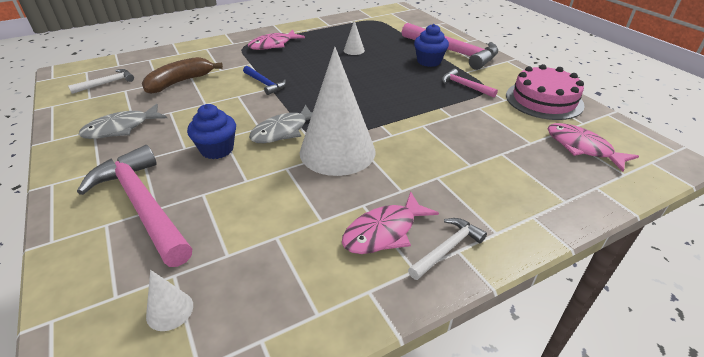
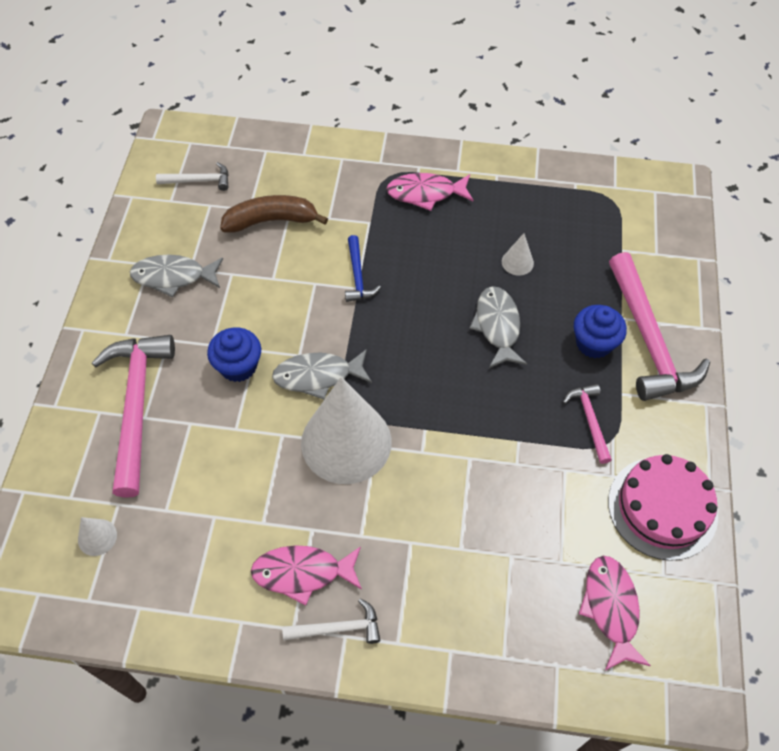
camera: 35 degrees right, 20 degrees up
none -> grey fish [469,286,527,368]

